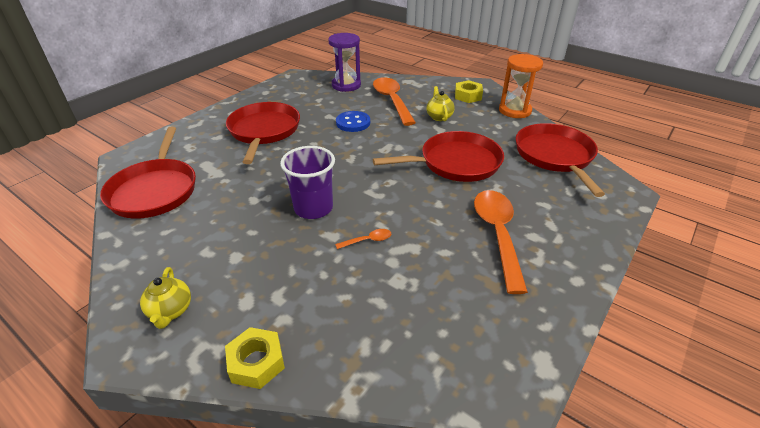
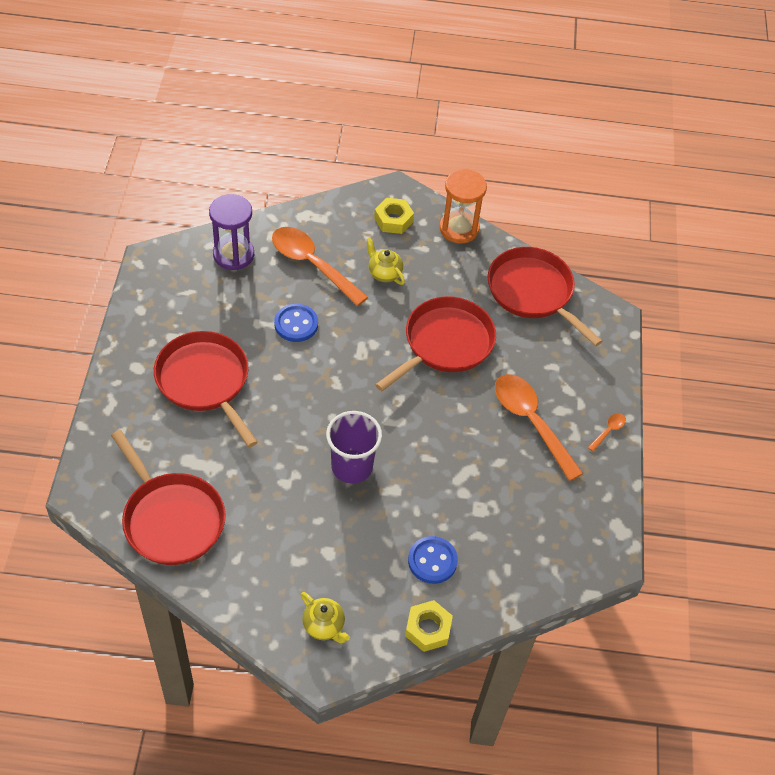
camera: 35 degrees left, 15 degrees up
orange spoon [335,229,391,249] -> orange spoon moved to [588,413,626,452]
none -> blue button [408,536,458,584]

